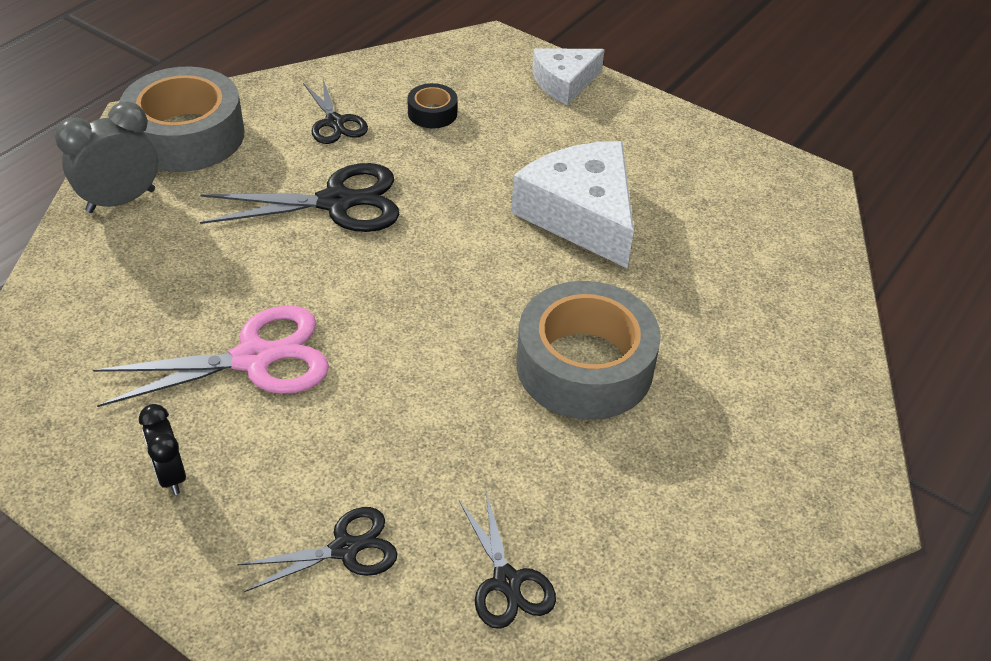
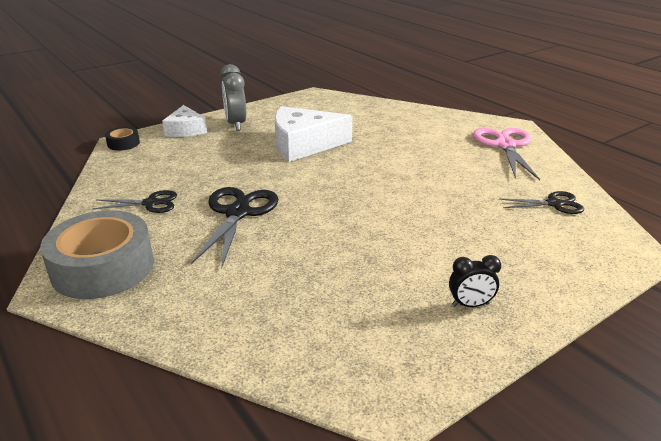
camera: 70 degrees left, 15 degrees down
grey clock [55,102,158,213] -> grey clock moved to [220,64,246,131]
pink scissors [93,305,329,407] -> pink scissors moved to [473,128,540,180]
black scissors [237,507,398,592] -> none
black tape [407,83,458,129] -> black tape moved to [105,127,140,151]
grey tape [517,281,661,420] -> none

